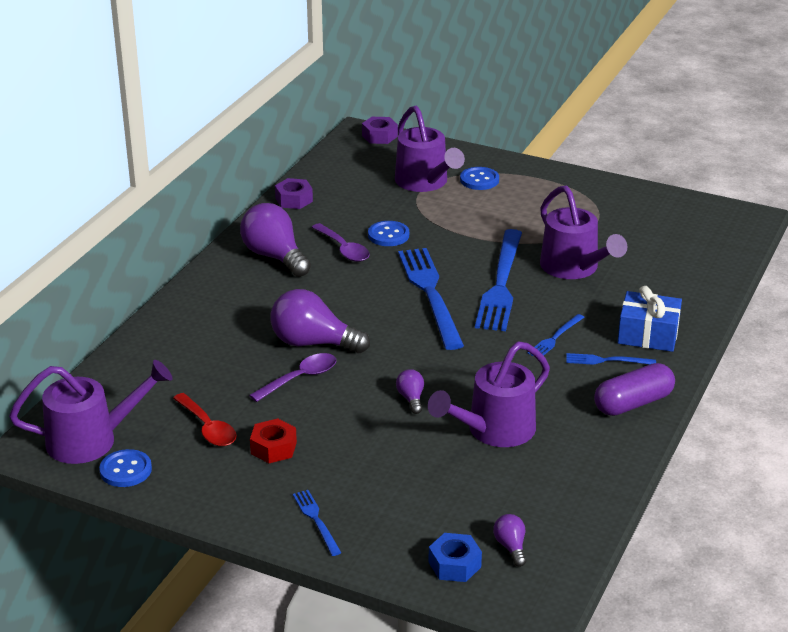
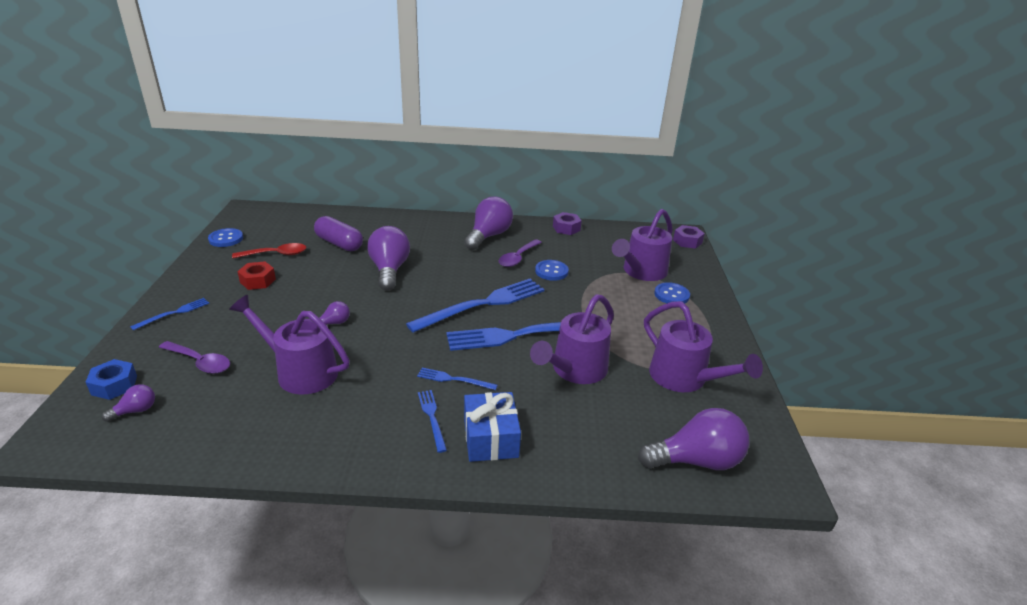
camera: 65 degrees right, 0 degrees up
purple watering can [9,360,172,464] -> purple watering can moved to [644,301,763,392]
red spoon [173,393,236,446] -> red spoon turned 135 degrees counterclockwise [232,243,306,258]
purple spoon [249,353,336,402] -> purple spoon moved to [159,341,230,374]
purple capsule [594,363,675,416] -> purple capsule moved to [314,216,363,251]
none -> purple light bulb [638,408,749,470]

